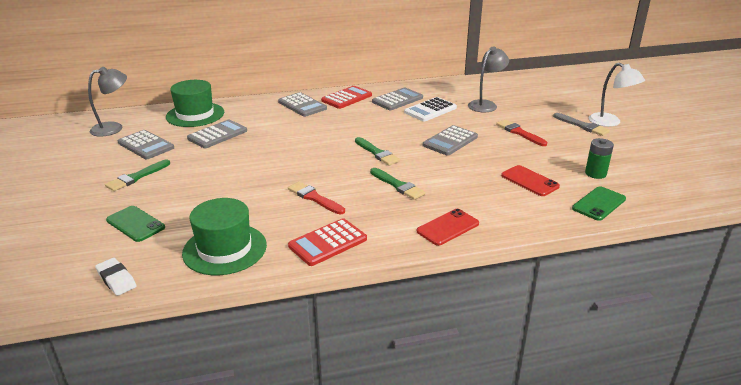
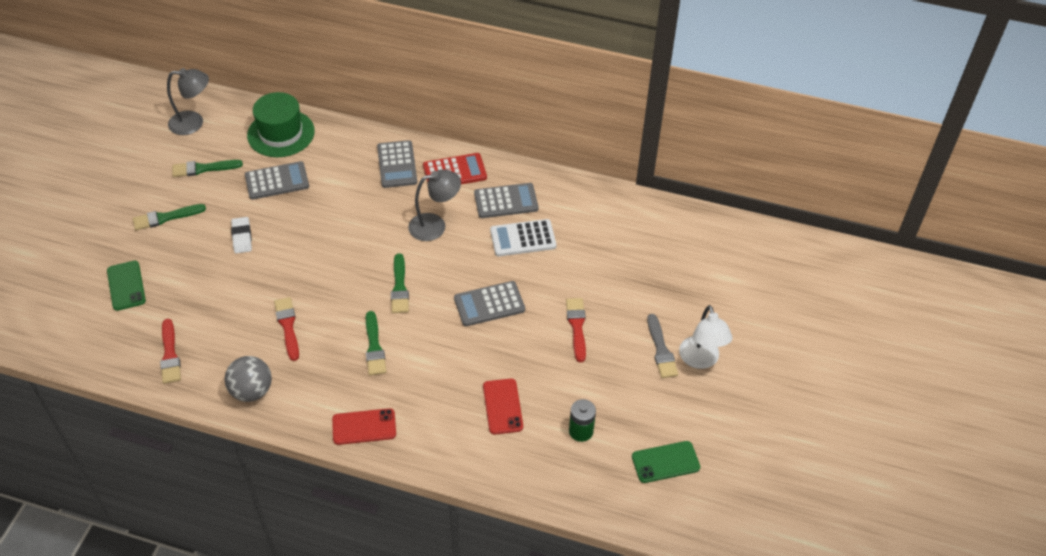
camera: 30 degrees right, 20 degrees up
white eraser [95,258,136,296] -> white eraser moved to [231,217,252,253]
grey calculator [118,130,174,159] -> green brush [172,160,243,177]
green hat [182,198,267,275] -> red brush [160,319,181,384]
red calculator [288,218,367,266] -> grey ball [225,356,272,402]
grey lamp [468,46,509,112] -> grey lamp moved to [408,169,461,241]
green phone [572,186,626,221] -> green phone moved to [632,441,700,483]

